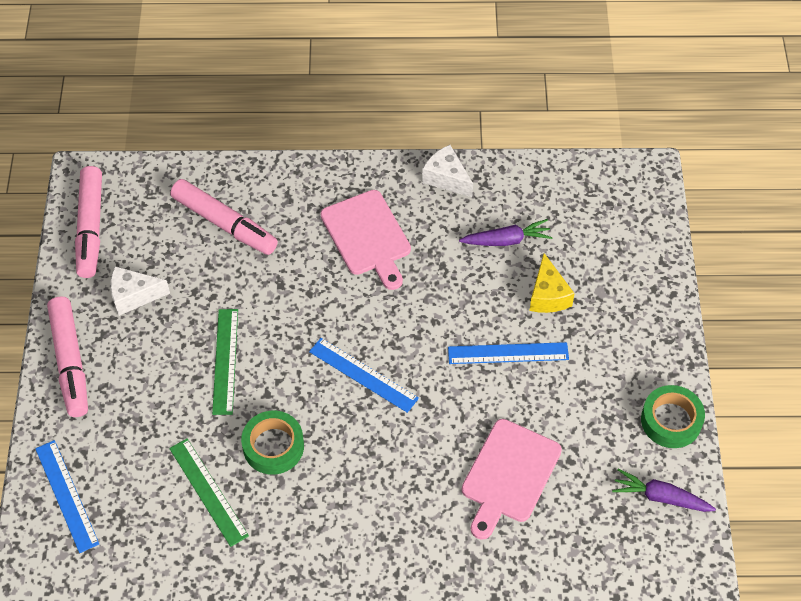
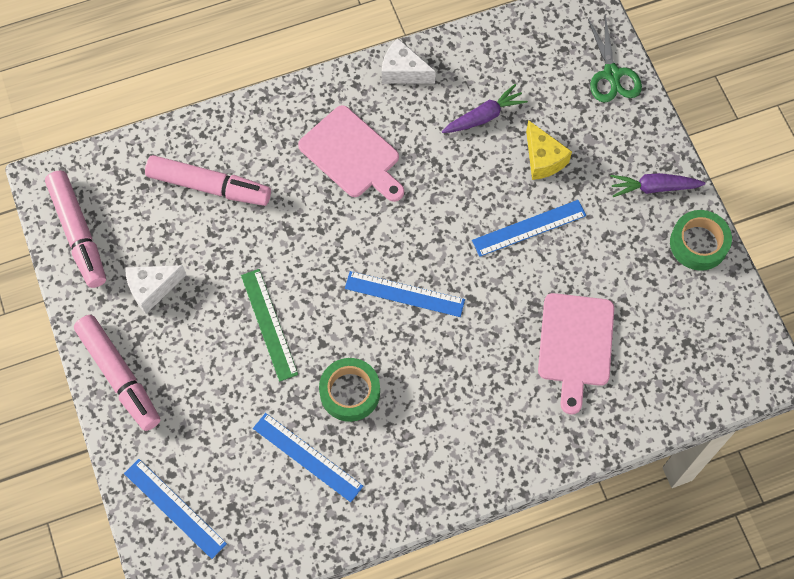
camera: 20 degrees left, 10 degrees up
green ruler [169,438,249,547] -> blue ruler [253,413,363,502]
purple carrot [612,468,716,512] -> purple carrot moved to [610,173,706,197]
none -> green scissors [587,15,642,103]

